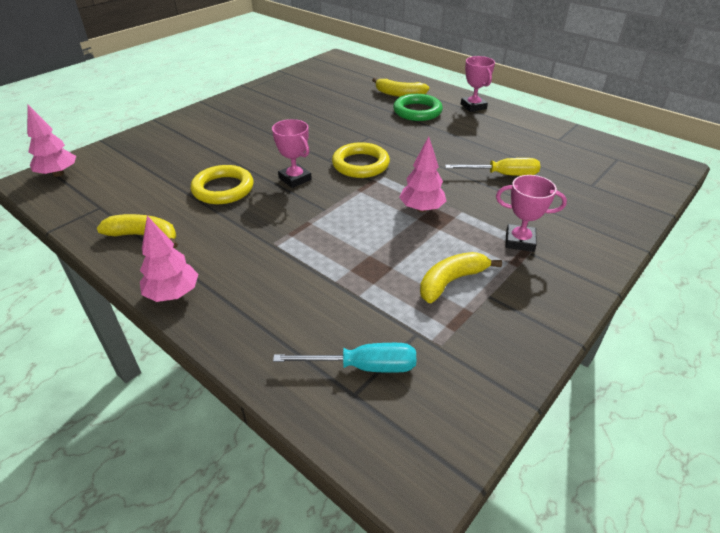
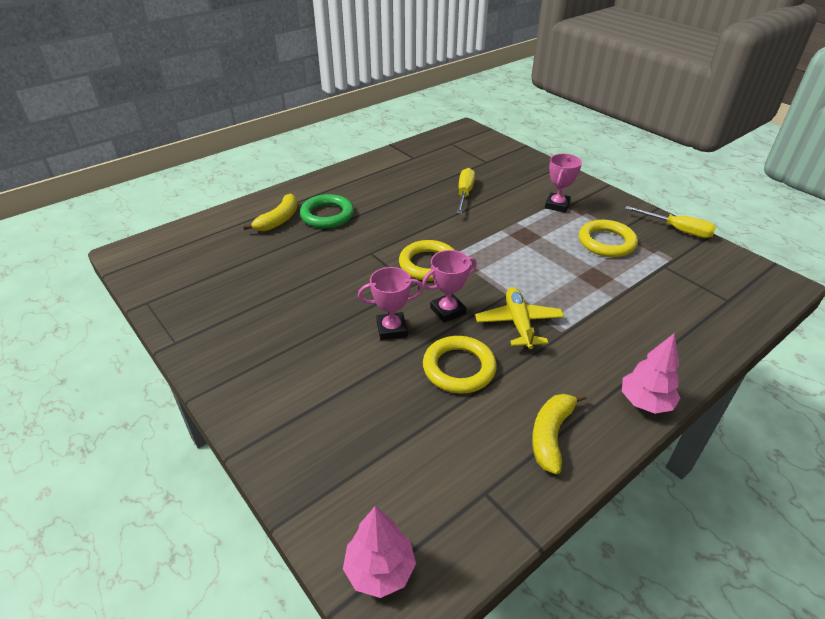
camera: 80 degrees left, 0 degrees up
turquoise screwdriver [273,343,416,373] -> none
pink tree [399,136,446,212] -> none
yellow banana [420,252,502,303] -> yellow ring [579,220,638,257]
pink trophy [461,56,495,112] -> pink trophy moved to [358,267,424,340]
none -> yellow plane [475,287,564,349]
none -> yellow screwdriver [625,206,716,238]

